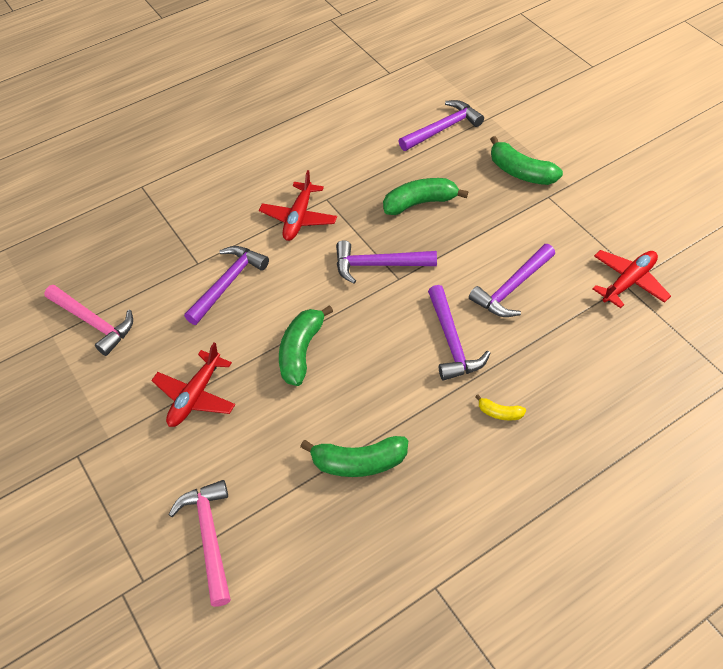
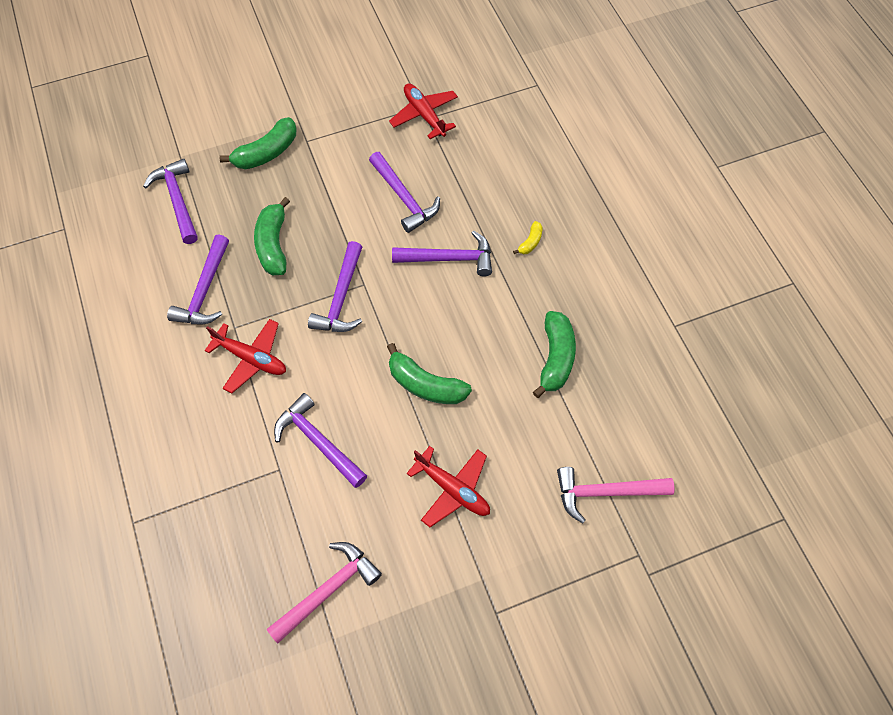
camera: 80 degrees left, 10 degrees up
none -> purple hammer [167,234,229,324]

